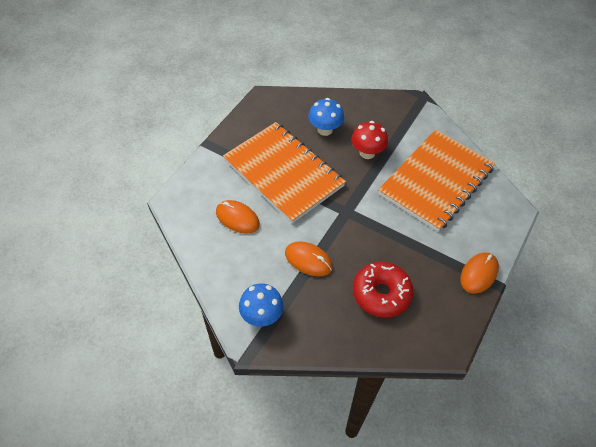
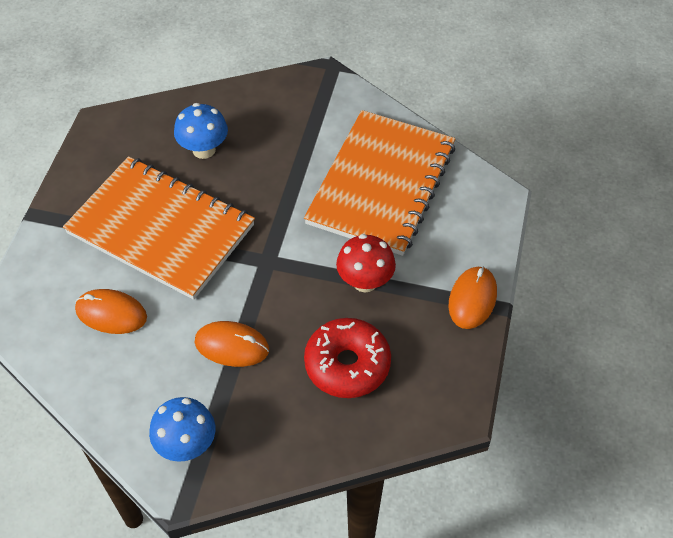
camera: 15 degrees left, 0 degrees up
red mushroom [351,121,388,159] -> red mushroom moved to [336,234,396,292]

